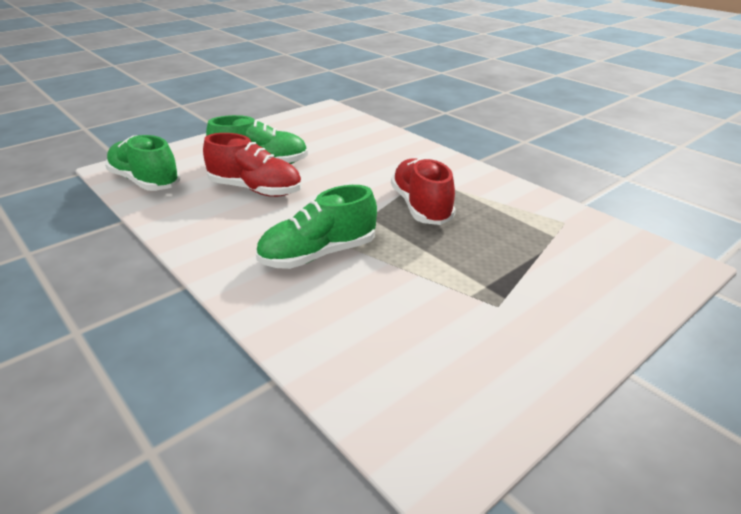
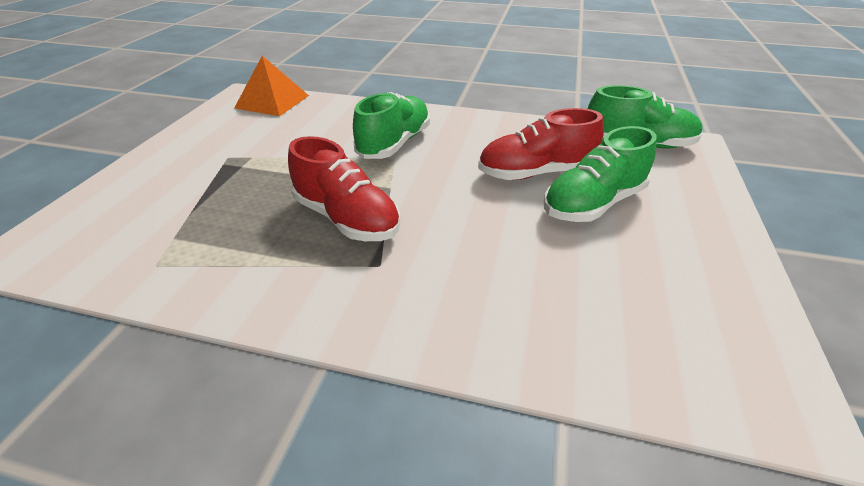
camera: 145 degrees right, 5 degrees up
none -> orange pyramid [234,56,309,116]

